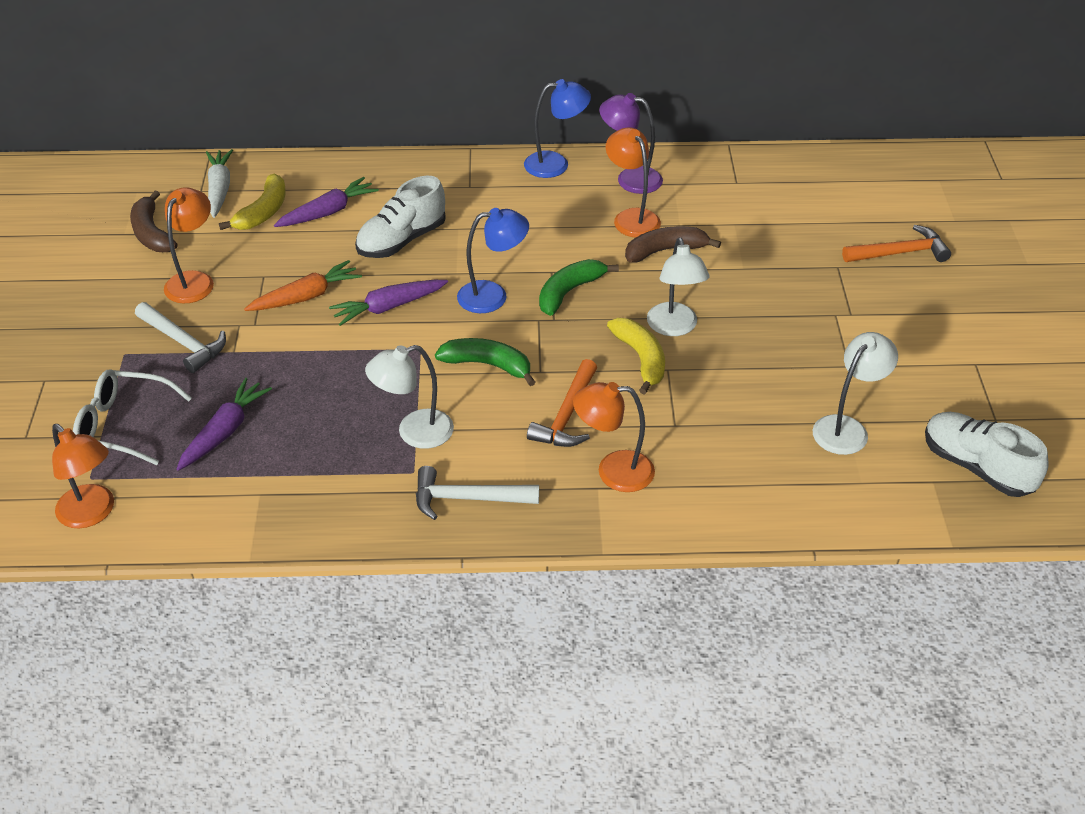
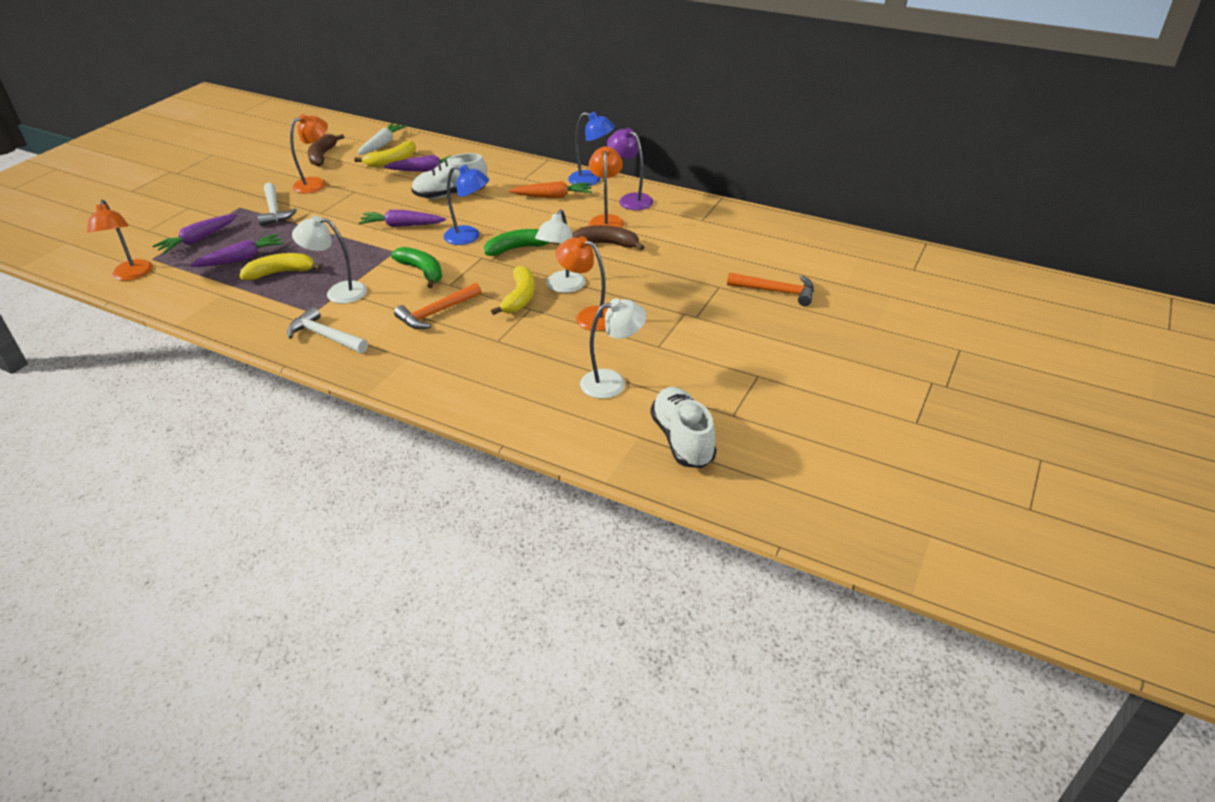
camera: 30 degrees right, 5 degrees down
white glasses [73,369,192,465] -> purple carrot [153,214,238,254]
orange carrot [244,260,362,311] -> orange carrot moved to [509,181,592,198]
orange lamp [573,382,655,492] -> orange lamp moved to [556,236,608,331]
none -> yellow banana [240,253,322,280]

